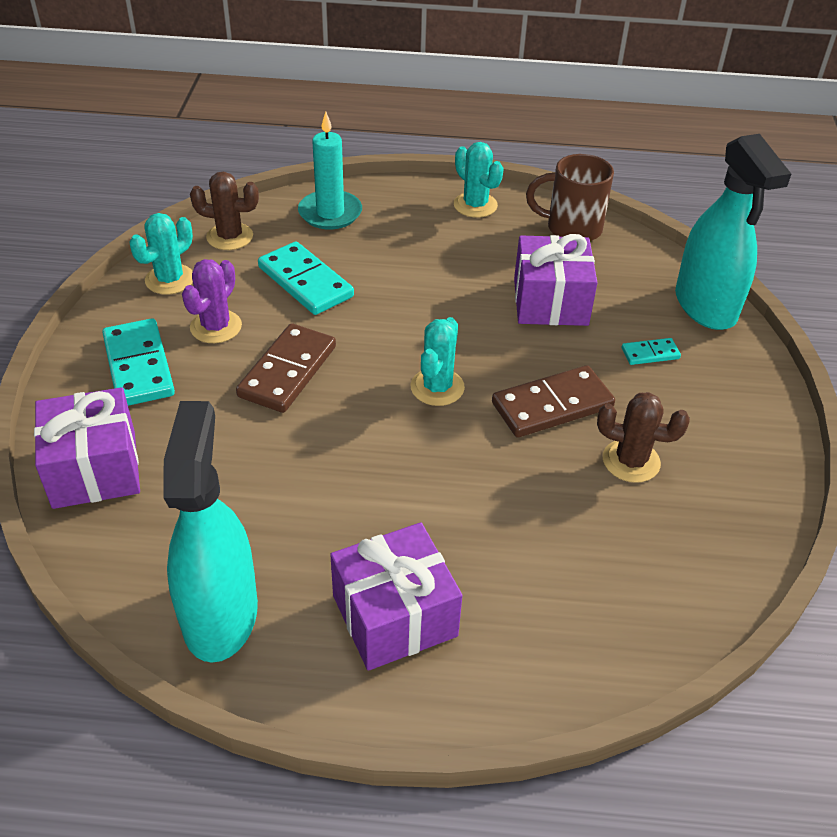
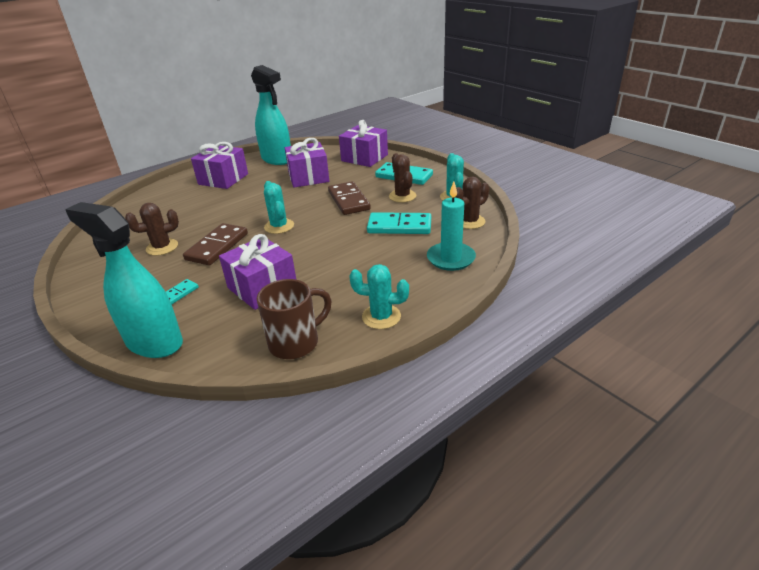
camera: 140 degrees right, 10 degrees down
purple cactus [182,259,242,343] -> brown cactus [389,153,416,202]
none -> purple gift [285,138,329,188]

